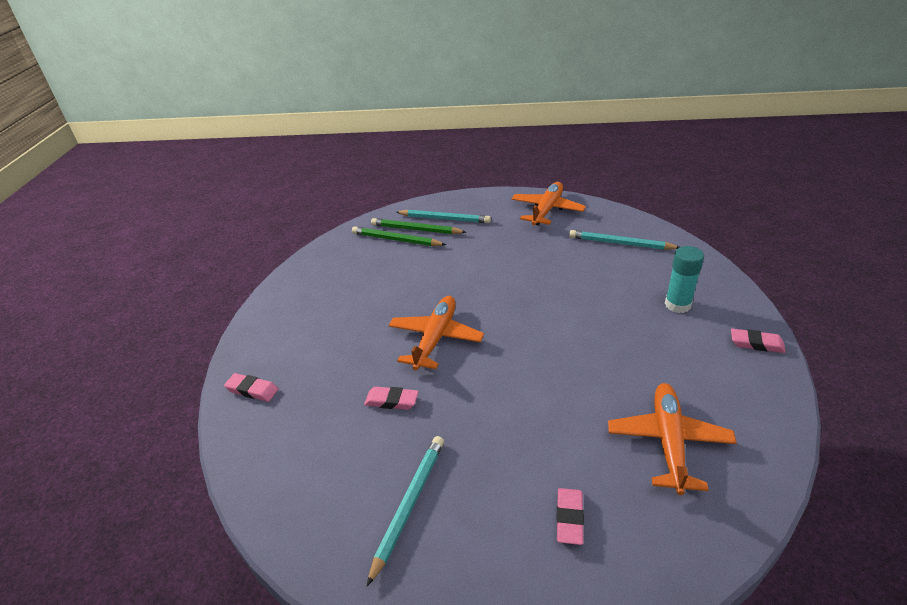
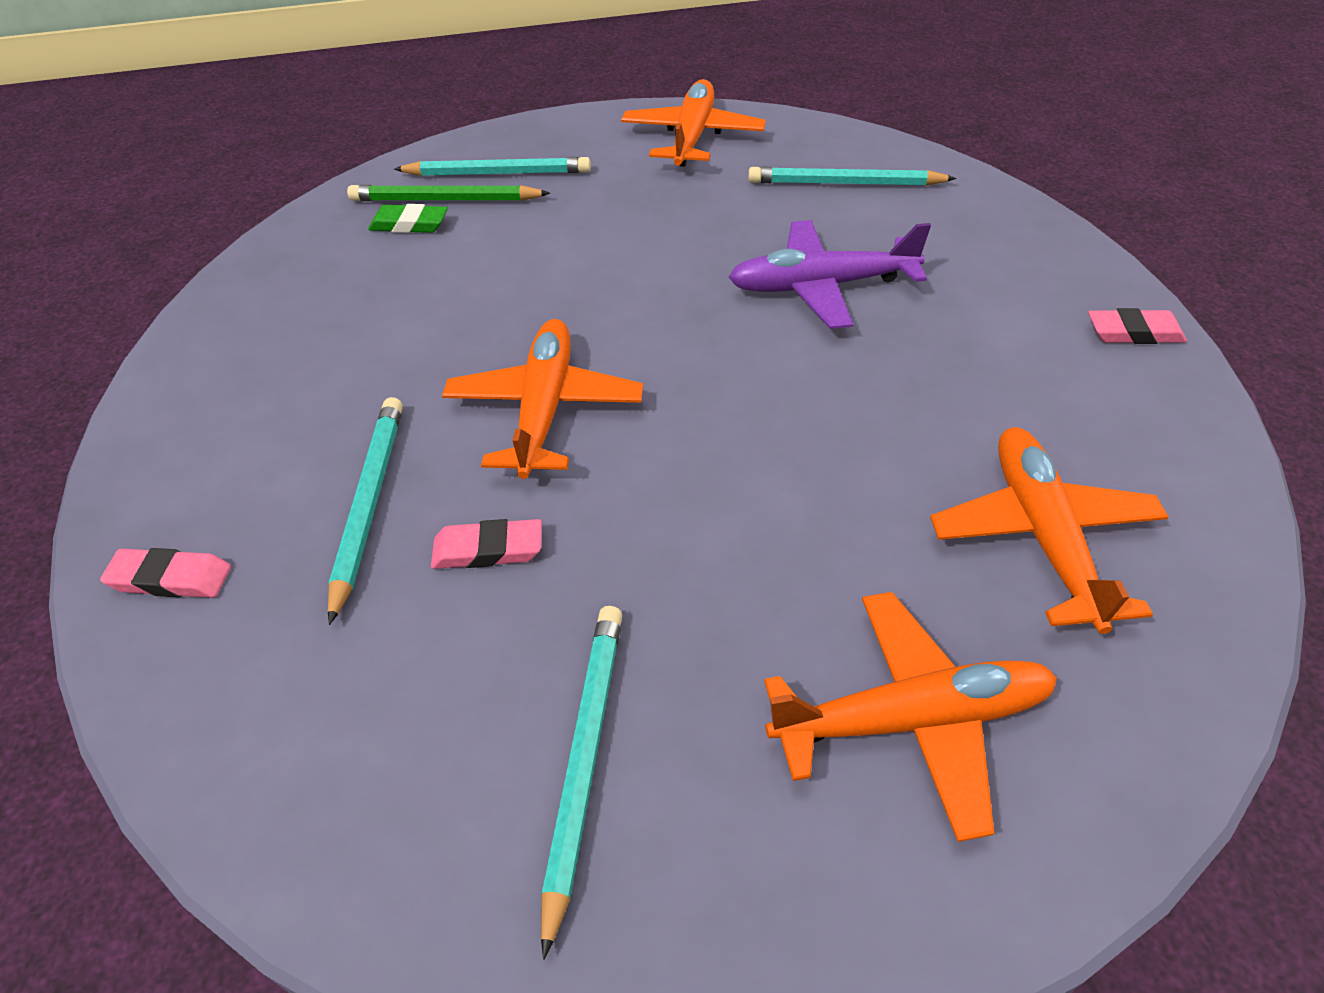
camera: 15 degrees left, 10 degrees up
green pencil [352,226,446,246] -> green eraser [368,204,448,233]
pink eraser [557,488,584,545] -> orange plane [764,592,1057,842]
turquoise glue stick [665,246,704,313] -> none
none -> turquoise pencil [328,397,403,625]
none -> purple plane [728,220,931,329]

